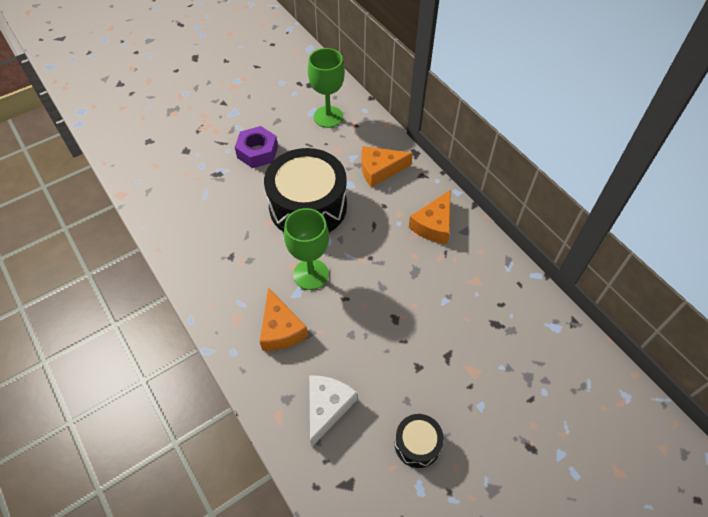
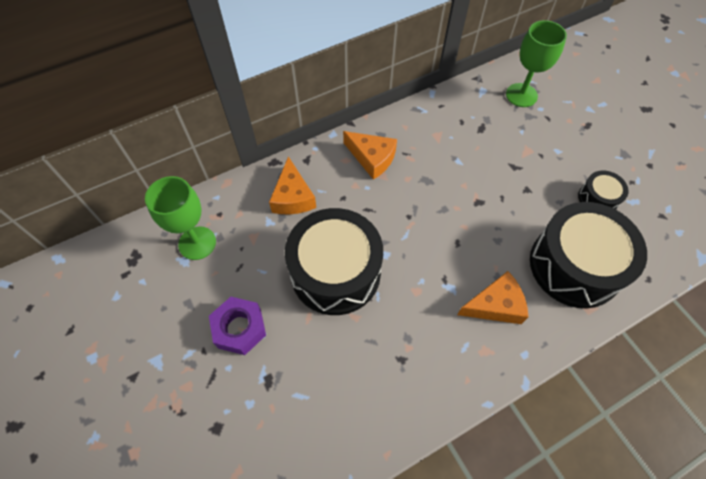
camera: 85 degrees left, 5 degrees up
green goblet [284,208,329,290] -> green goblet moved to [506,20,567,107]
white cheese [309,375,357,447] -> black drum [530,202,647,308]

